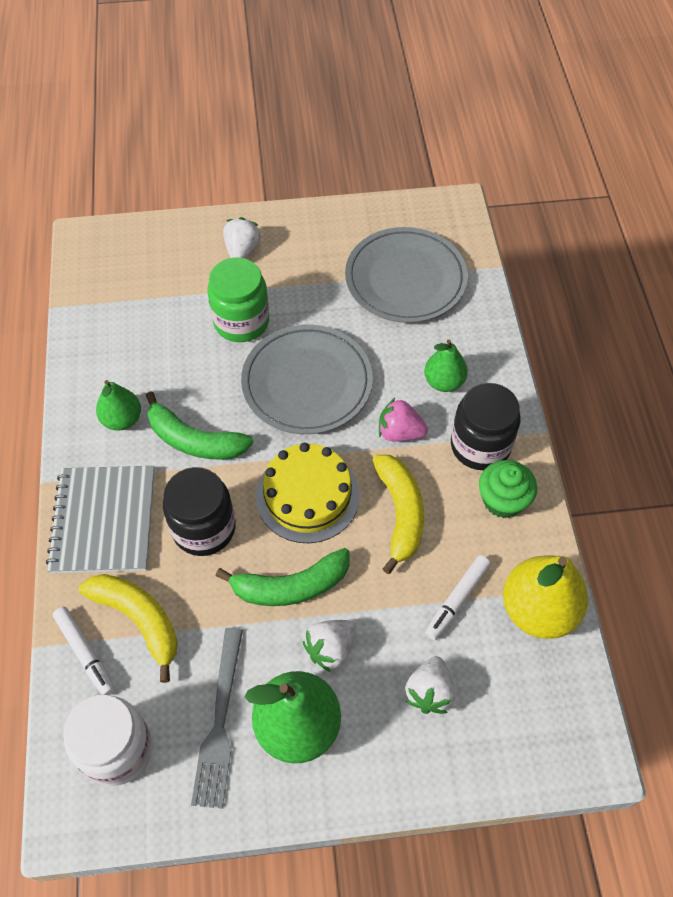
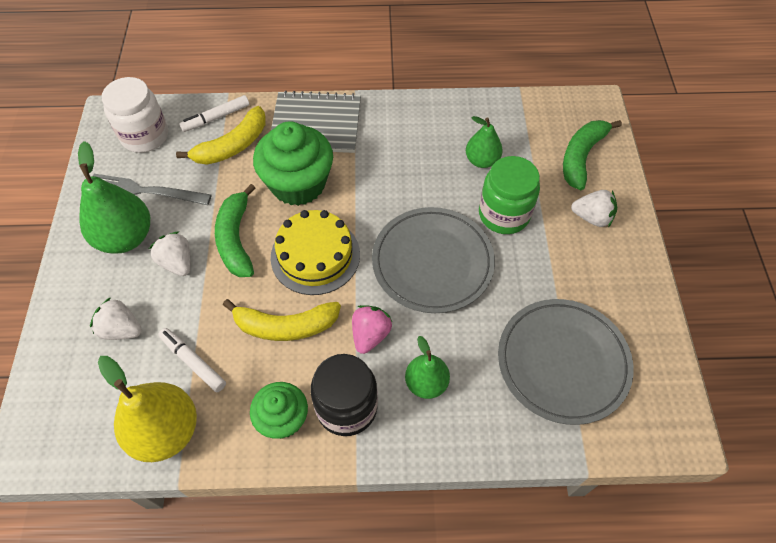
camera: 95 degrees right, 0 degrees up
green pear [96,380,141,431] -> green pear moved to [466,116,503,168]
green banana [146,392,254,460] -> green banana moved to [563,120,622,190]
black jar [163,467,236,556] -> green cupcake [253,121,333,206]

